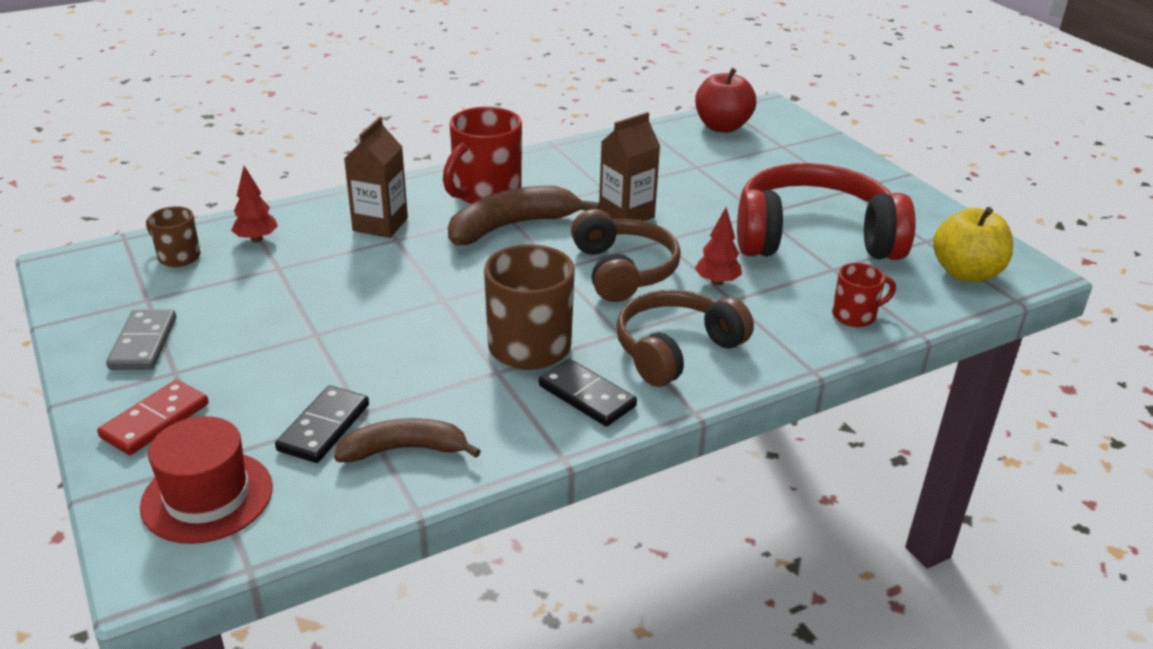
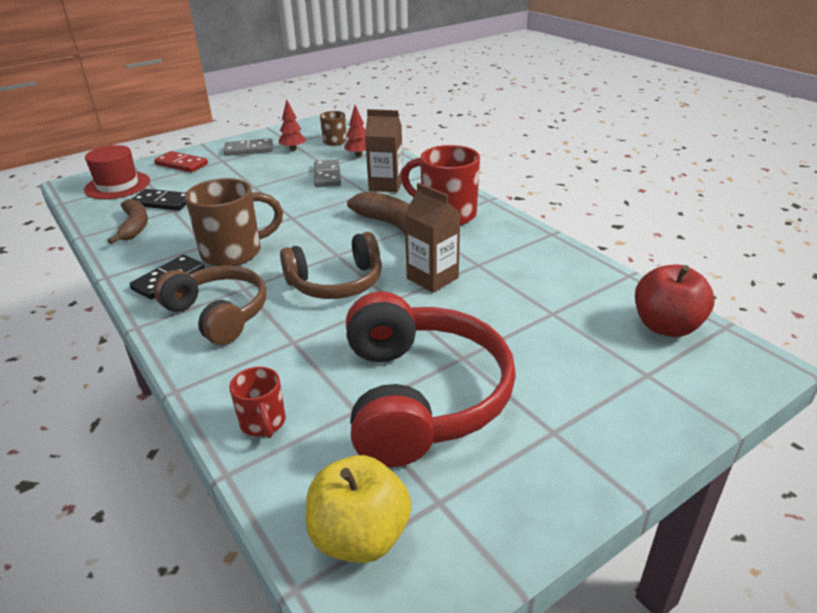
camera: 85 degrees right, 0 degrees up
red tree [695,207,742,286] -> red tree moved to [278,99,306,151]
none -> grey domino [314,159,341,187]

